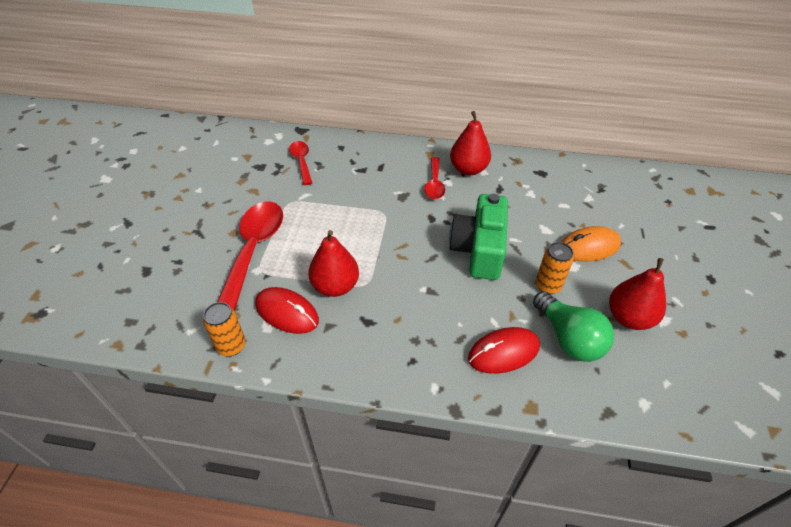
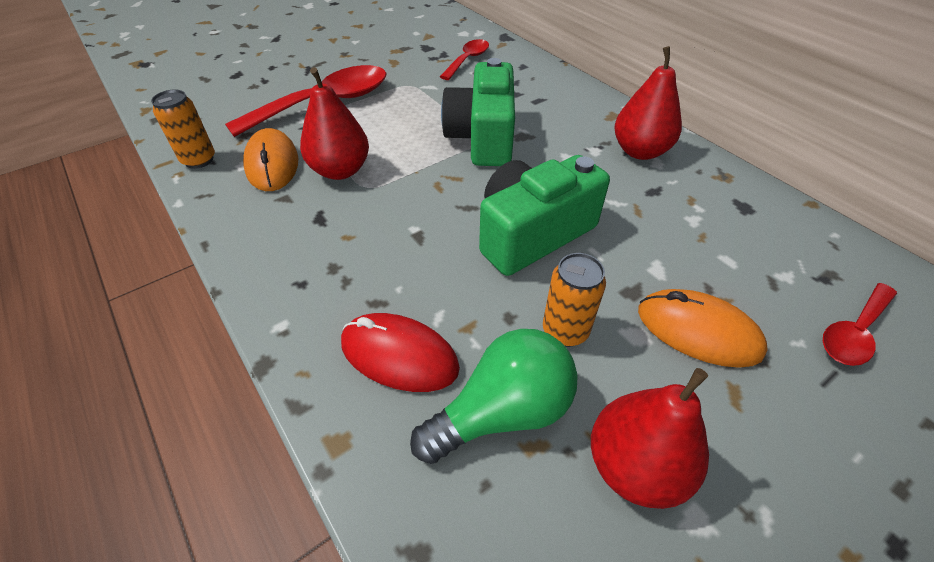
camera: 45 degrees right, 0 degrees up
red mouse [255,287,319,334] -> orange mouse [243,128,298,191]
red spoon [424,157,445,199] -> red spoon moved to [823,283,897,366]
green light bulb [533,291,614,362] -> green light bulb turned 135 degrees counterclockwise [410,329,578,464]
none -> green camera [441,58,515,166]

